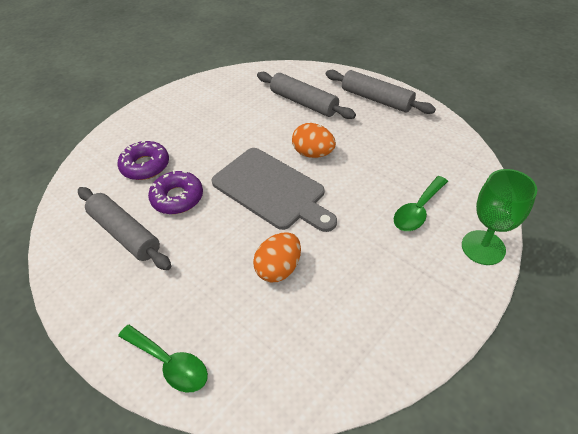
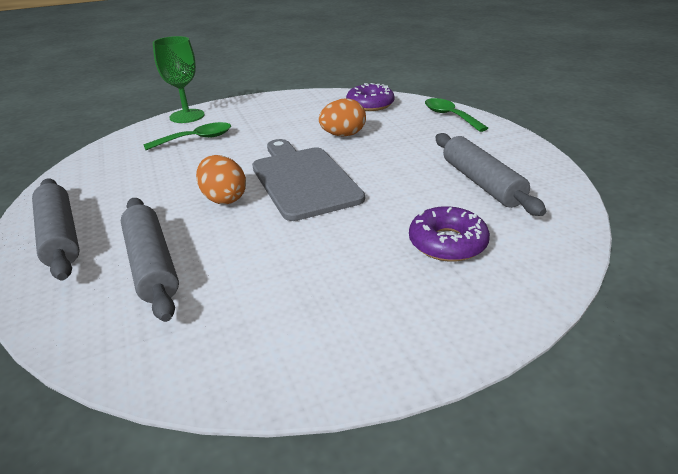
camera: 155 degrees left, 15 degrees down
purple donut [148,170,203,214] -> purple donut moved to [346,83,395,111]

